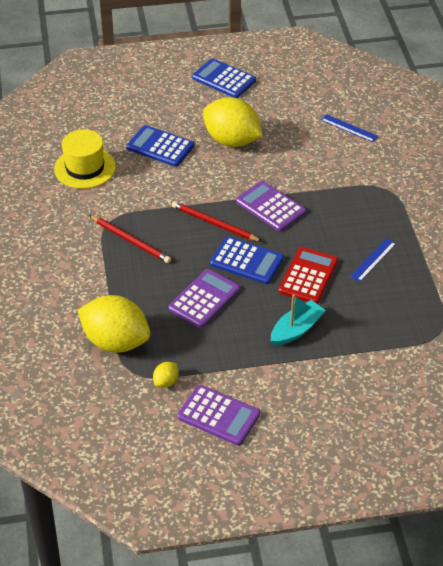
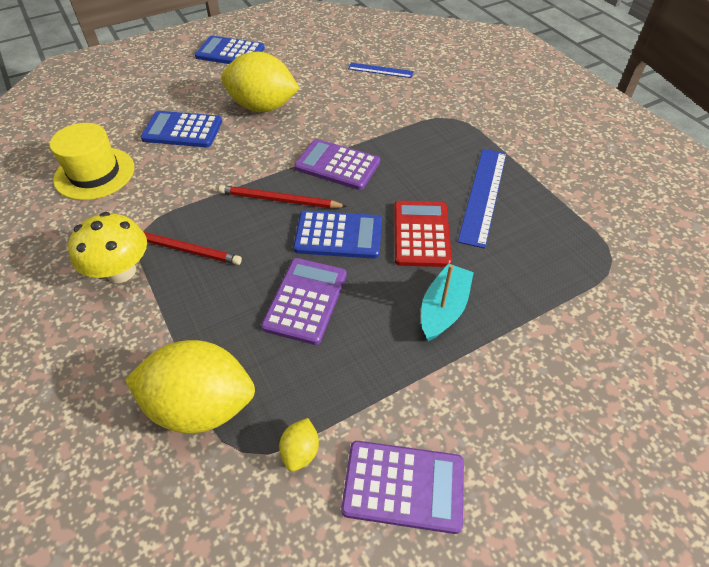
camera: 20 degrees left, 5 degrees up
blue ruler [350,238,396,282] -> blue ruler [457,149,507,249], size x1.74
none -> yellow mushroom [68,212,147,283]

